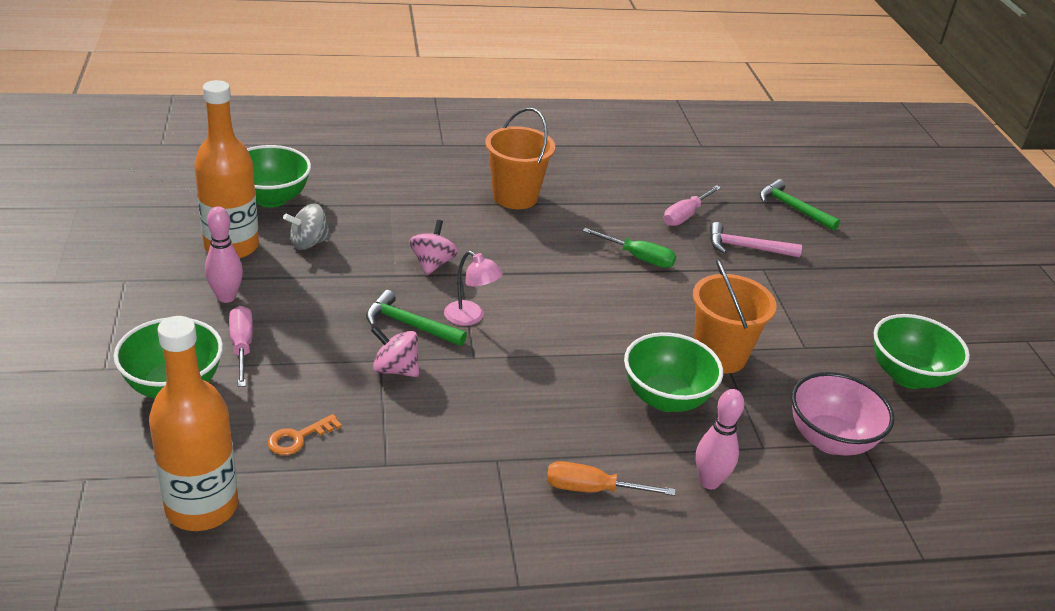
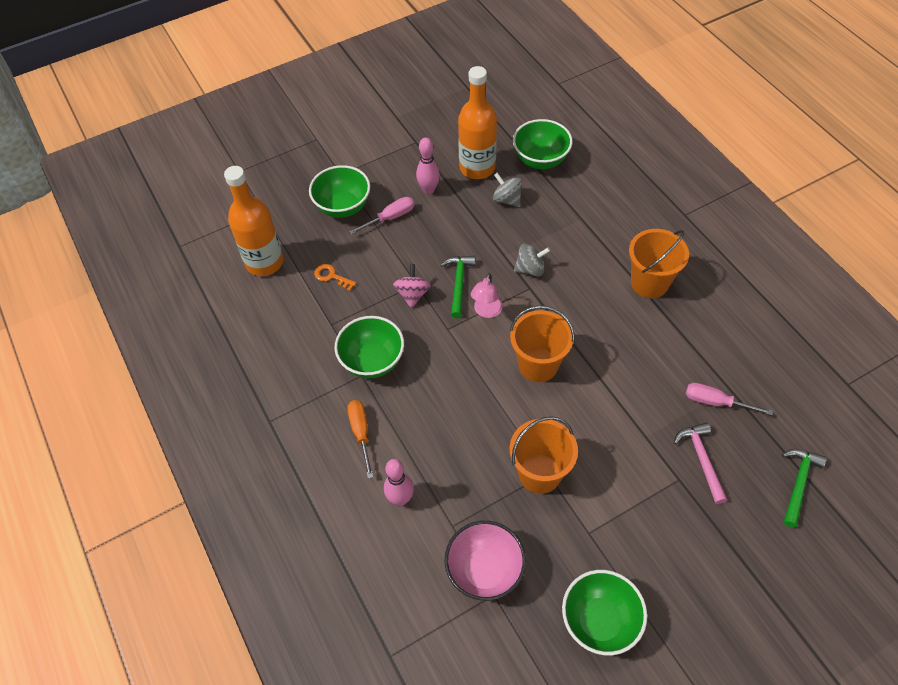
camera: 75 degrees right, 20 degrees up
pink spinning top [409,220,458,276] -> grey spinning top [514,244,550,276]
green screwdriver [583,228,676,268] -> none
green bowl [624,332,723,412] -> green bowl moved to [334,316,404,378]
none -> orange bucket [510,306,575,382]

